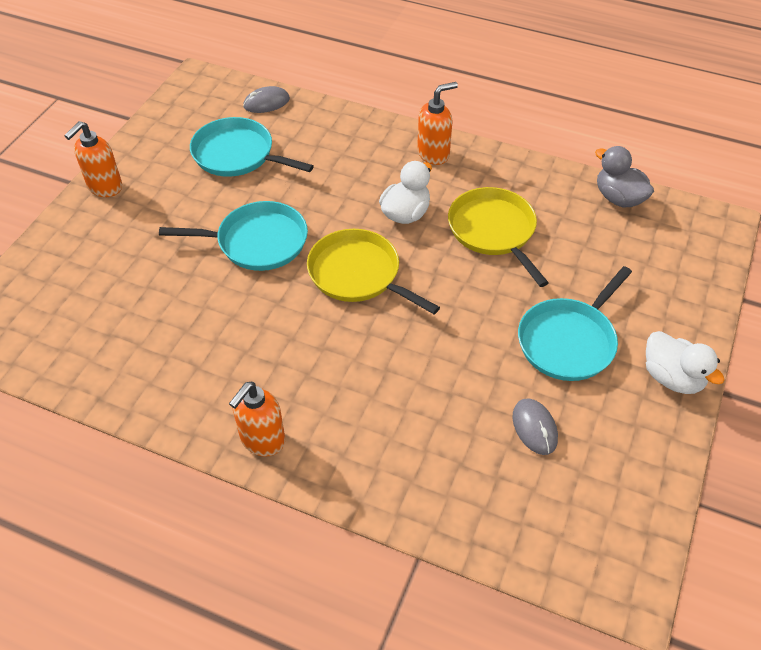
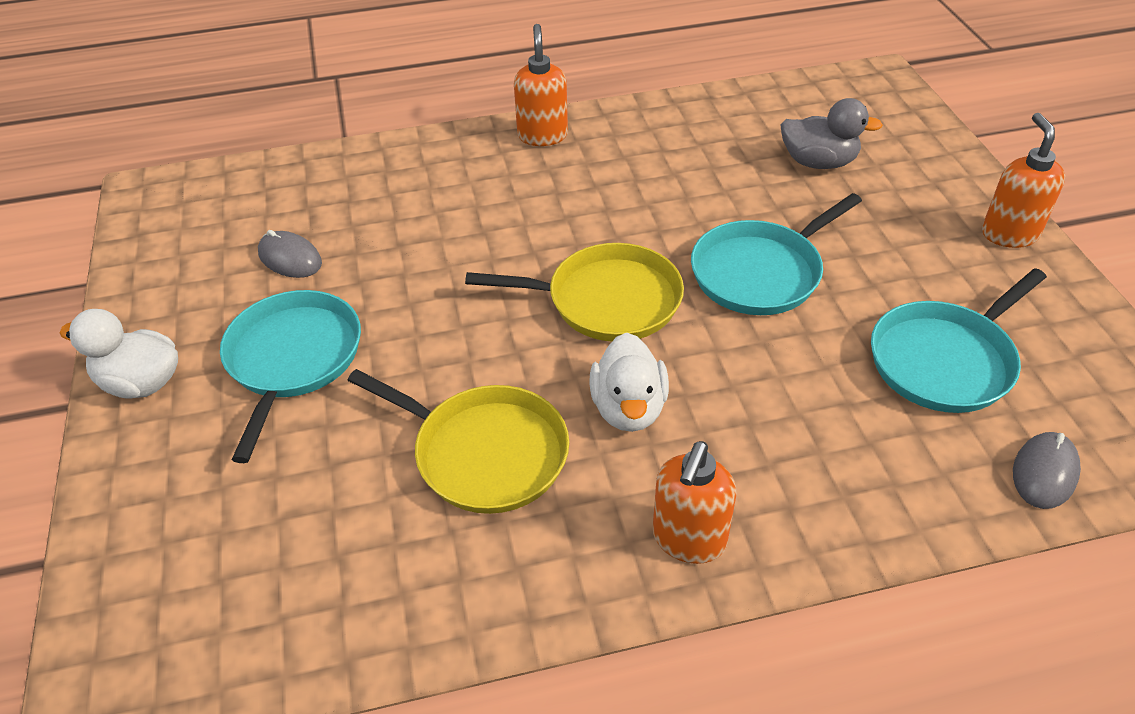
camera: 145 degrees right, 5 degrees down
turquoise pan [190,117,314,177] -> turquoise pan turned 150 degrees clockwise [871,268,1047,413]
grey duck [595,146,654,208] -> grey duck moved to [780,98,883,169]

